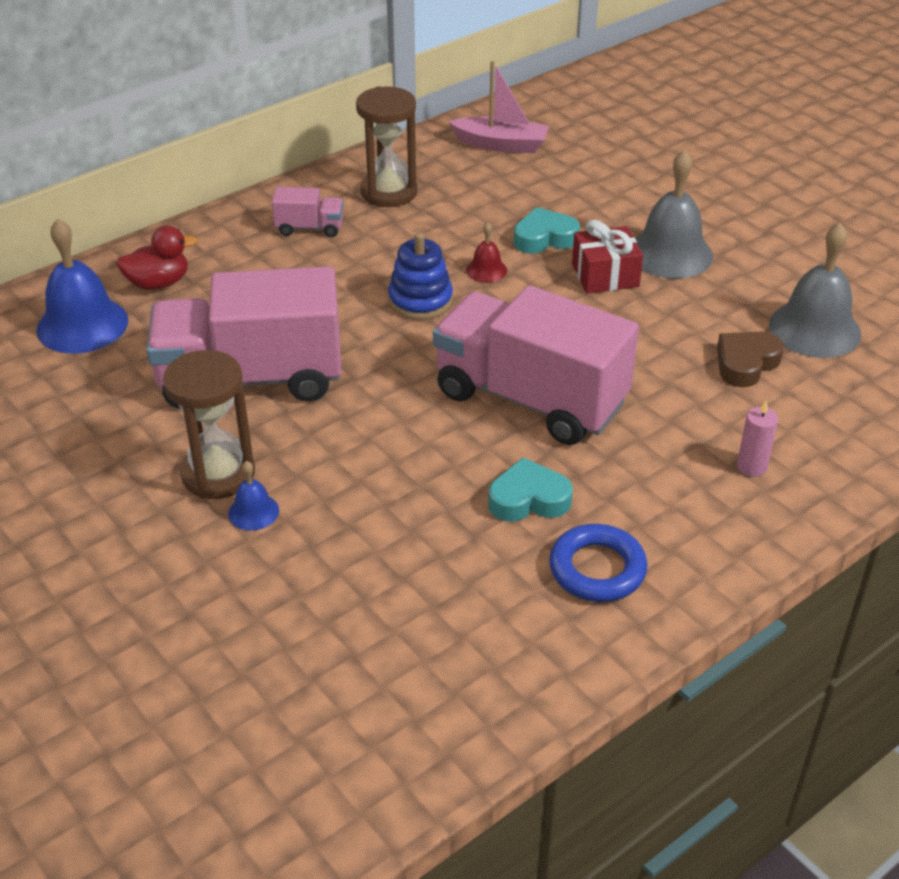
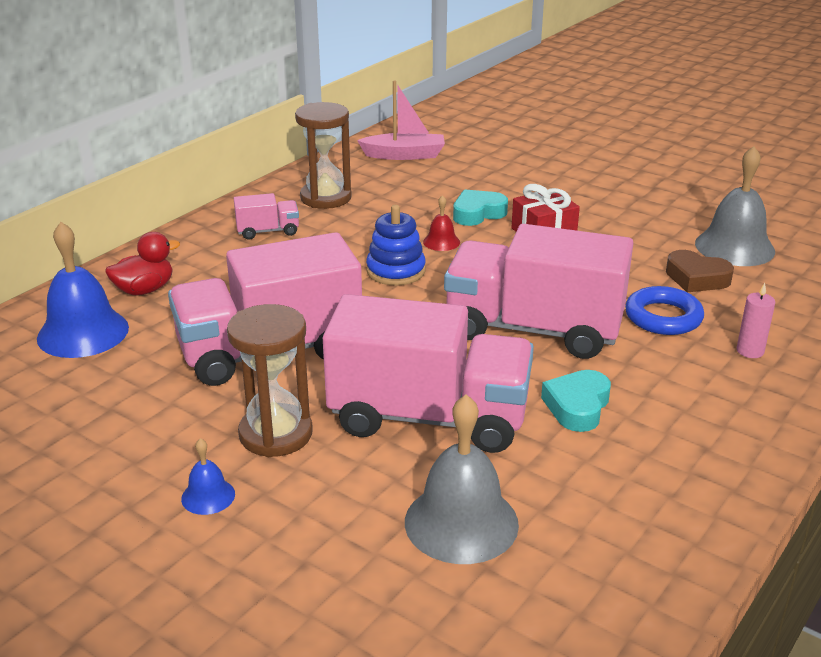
camera: 15 degrees left, 10 degrees down
blue bell [228,461,279,531] -> blue bell moved to [181,438,235,515]
turquoise heart [488,457,573,522] -> turquoise heart turned 45 degrees counterclockwise [541,370,611,432]
blue ring [549,524,648,602] -> blue ring moved to [625,286,704,335]
grey bell [635,150,713,279] -> grey bell moved to [405,394,519,564]
brown heart [717,332,784,387] -> brown heart turned 90 degrees counterclockwise [666,250,734,292]
none -> pink truck [323,294,534,453]

